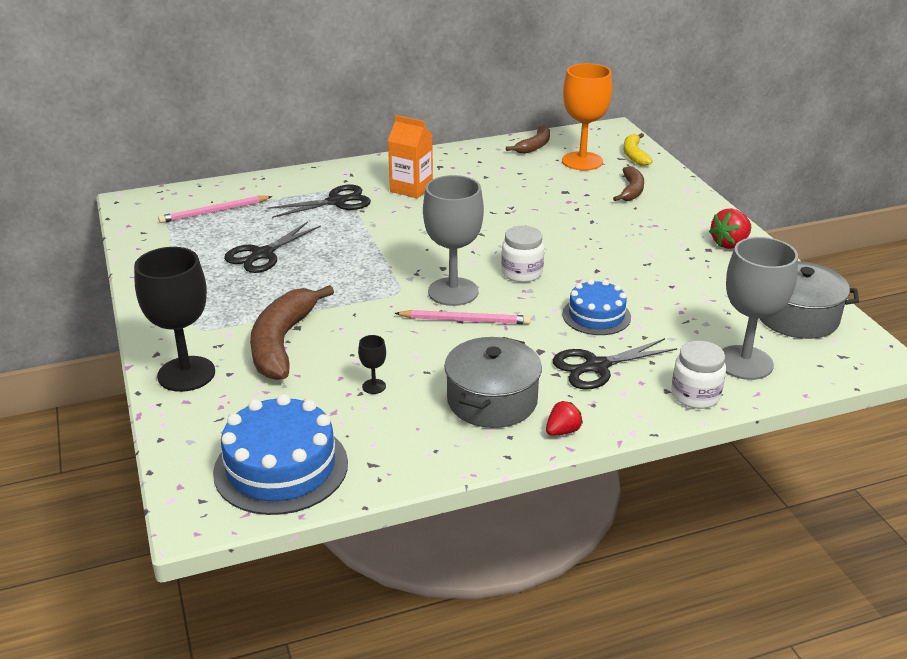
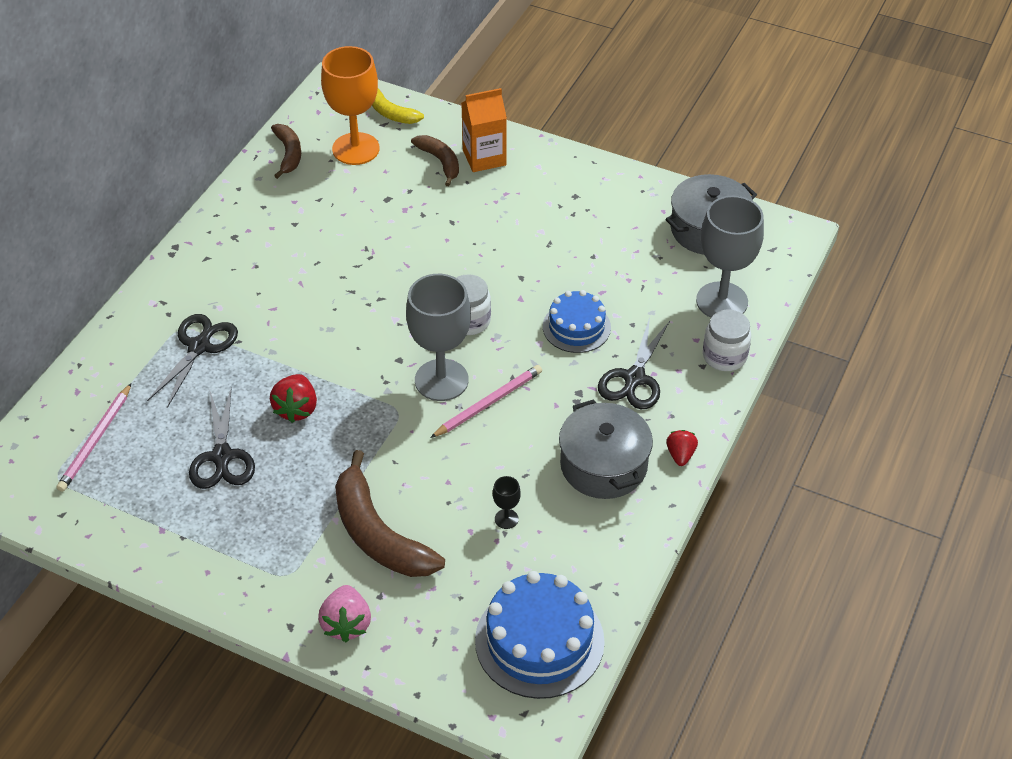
camera: 45 degrees left, 15 degrees up
black goblet [134,247,215,392] -> pink strawberry [318,585,371,642]
orange carton [388,115,433,198] -> orange carton moved to [461,88,507,172]
red strawberry [709,208,751,249] -> red strawberry moved to [270,374,317,423]

